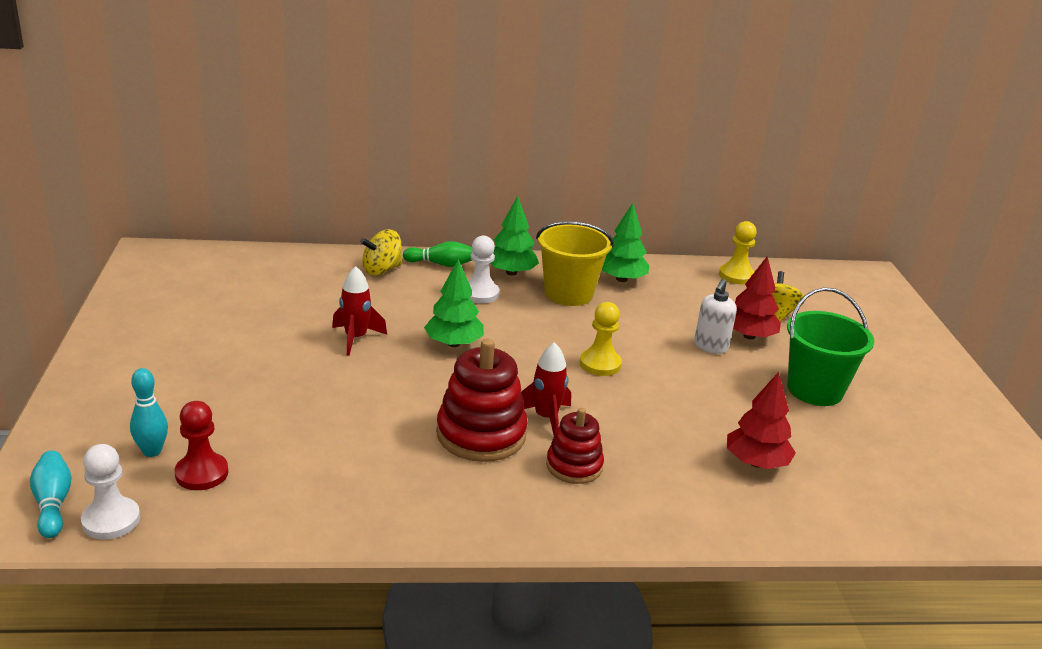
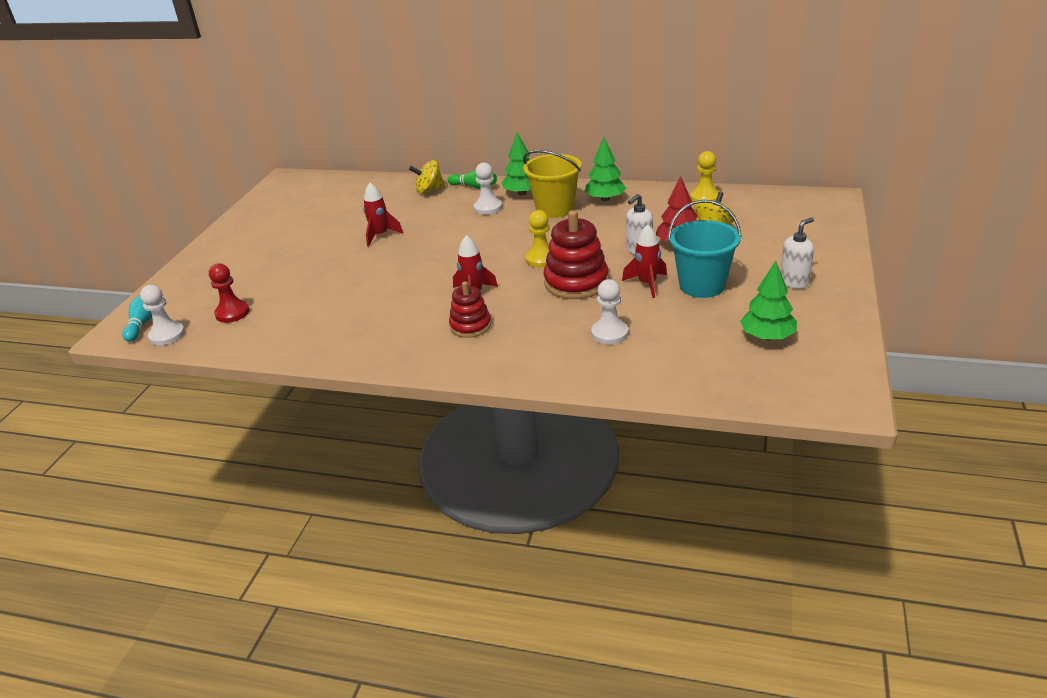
camera: 25 degrees right, 5 degrees up
turquoise bowling pin [130,368,168,457] -> none
green tree [424,259,484,347] -> green tree moved to [740,261,797,340]
red stacking toy [436,339,528,462] -> red stacking toy moved to [544,210,609,299]
red tree [727,372,796,469] -> white pawn [591,279,628,344]
green bucket [787,287,874,406] -> turquoise bucket [668,200,742,298]
none -> red rocket [622,224,667,298]
none -> white soap dispenser [780,217,814,289]

